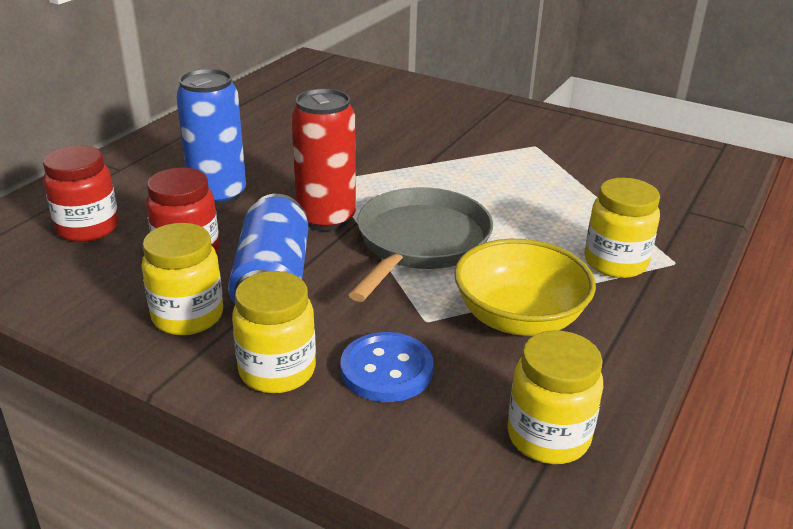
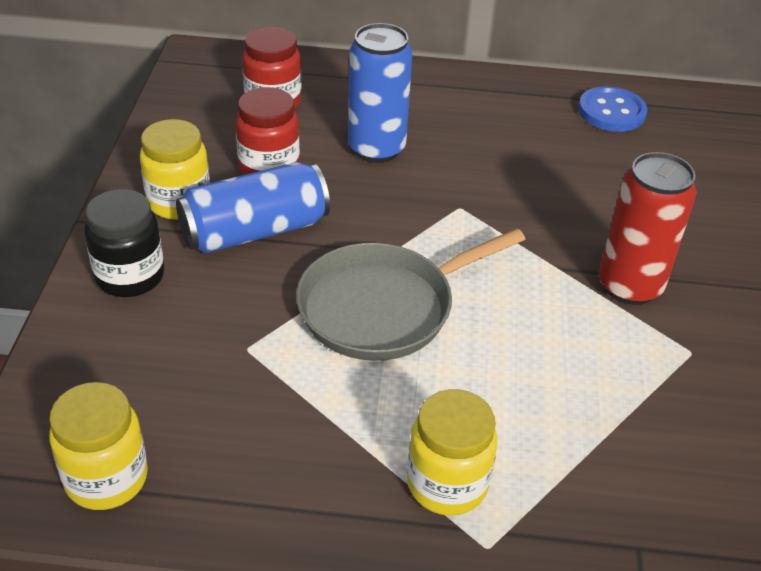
camera: 65 degrees right, 10 degrees up
yellow jar [232,271,316,393] -> black jar [84,189,164,297]
red can [291,89,356,231] -> red can moved to [599,152,696,305]
blue button [341,332,434,402] -> blue button moved to [578,86,647,132]
grey pan [349,187,493,302] -> grey pan turned 150 degrees clockwise [296,228,525,361]
yellow bowl [454,239,596,336] -> none

